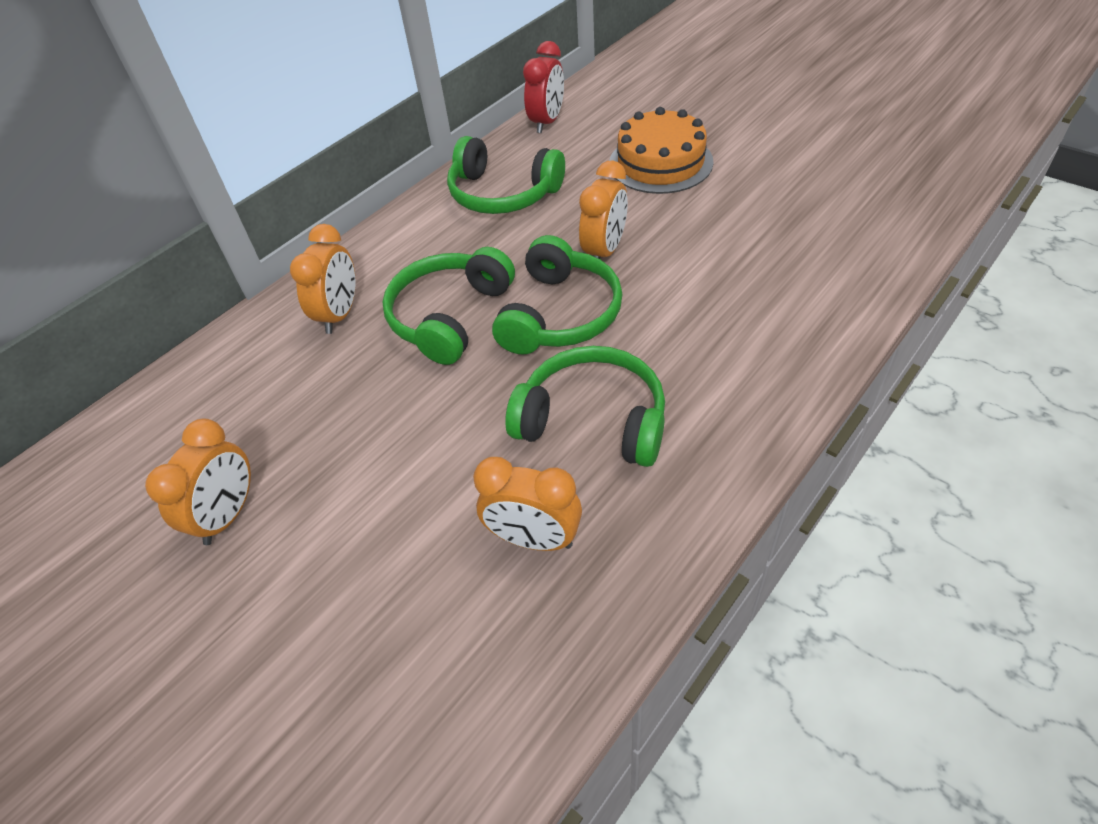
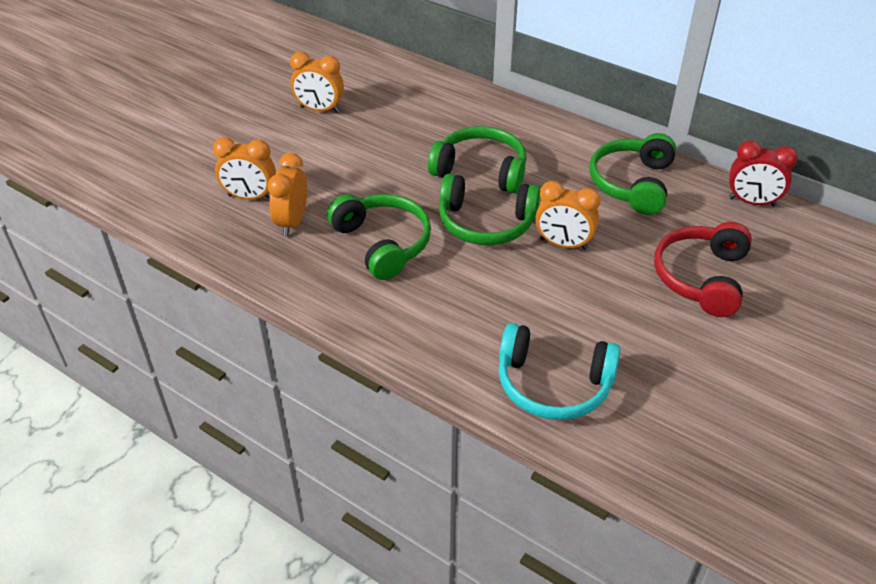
camera: 80 degrees right, 5 degrees down
orange clock [290,224,356,334] -> orange clock moved to [213,137,276,200]
green headphones [505,346,665,467] -> green headphones turned 45 degrees counterclockwise [327,194,431,280]
orange cake [609,107,714,194] -> red headphones [654,222,752,317]
none -> turquoise headphones [499,323,621,420]

